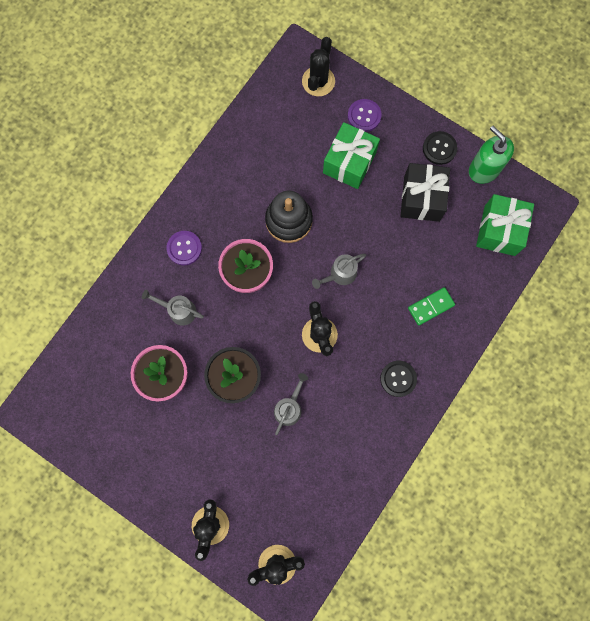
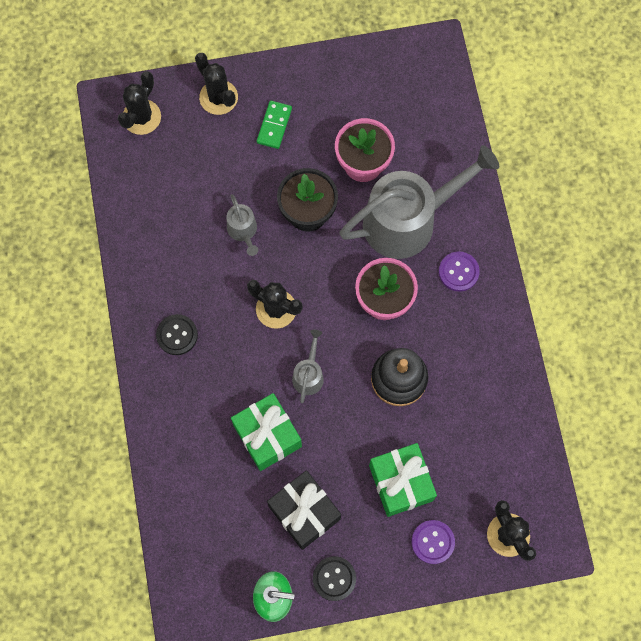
camera: 135 degrees right, 5 degrees down
grey watering can [142,290,204,325] -> grey watering can [339,145,499,259], size x2.34
green domino [408,287,455,326] -> green domino moved to [257,101,292,149]
green gift [476,194,534,256] -> green gift moved to [231,393,302,471]

